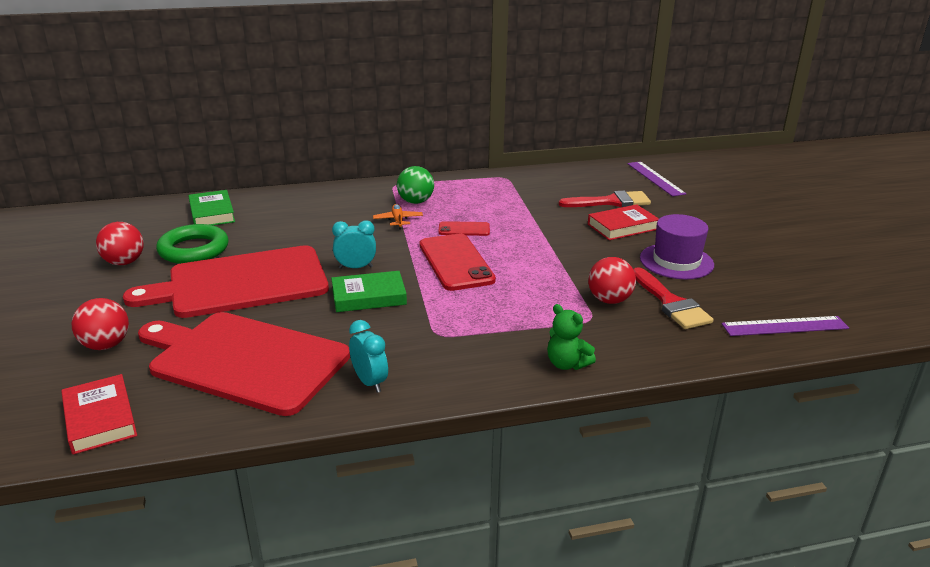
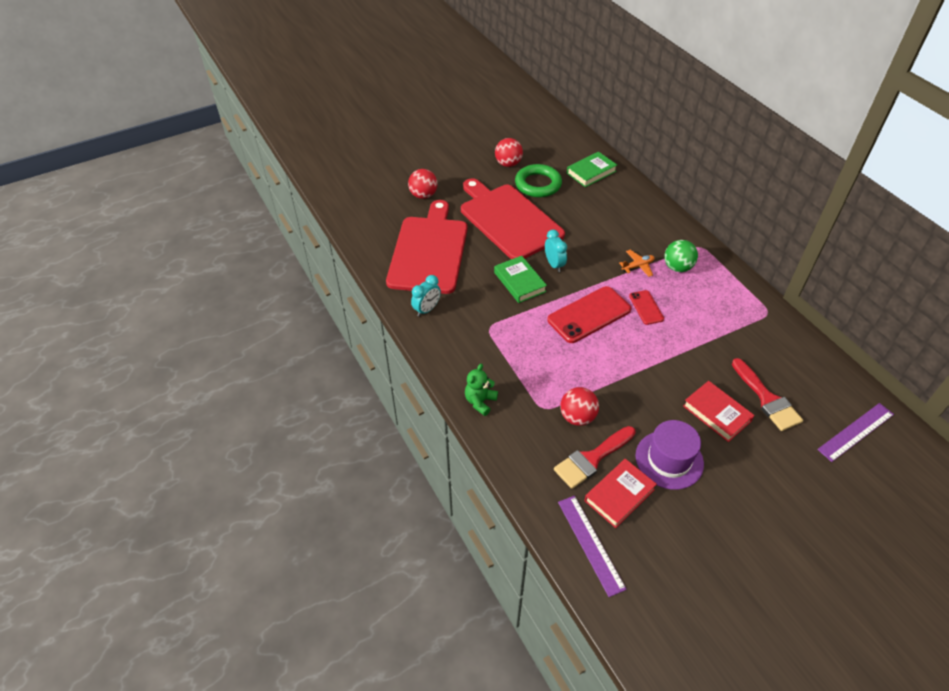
camera: 75 degrees right, 20 degrees up
red book [61,374,137,455] -> red book moved to [584,459,657,528]

